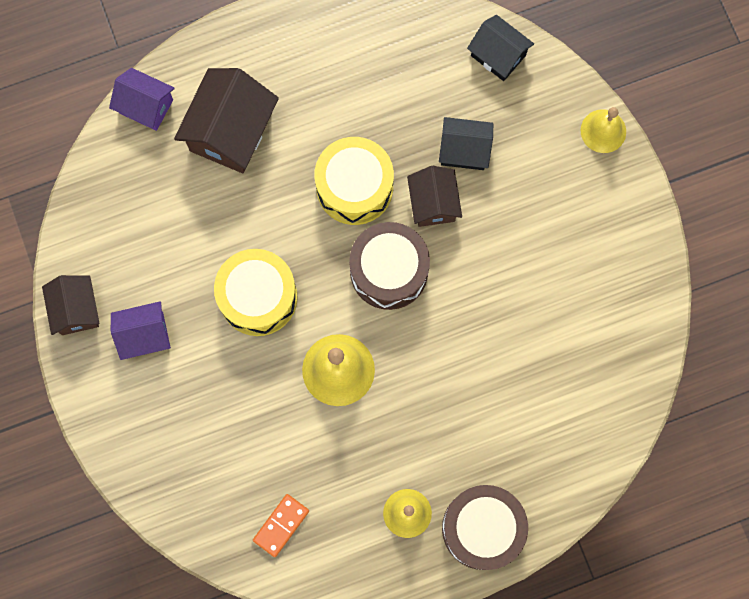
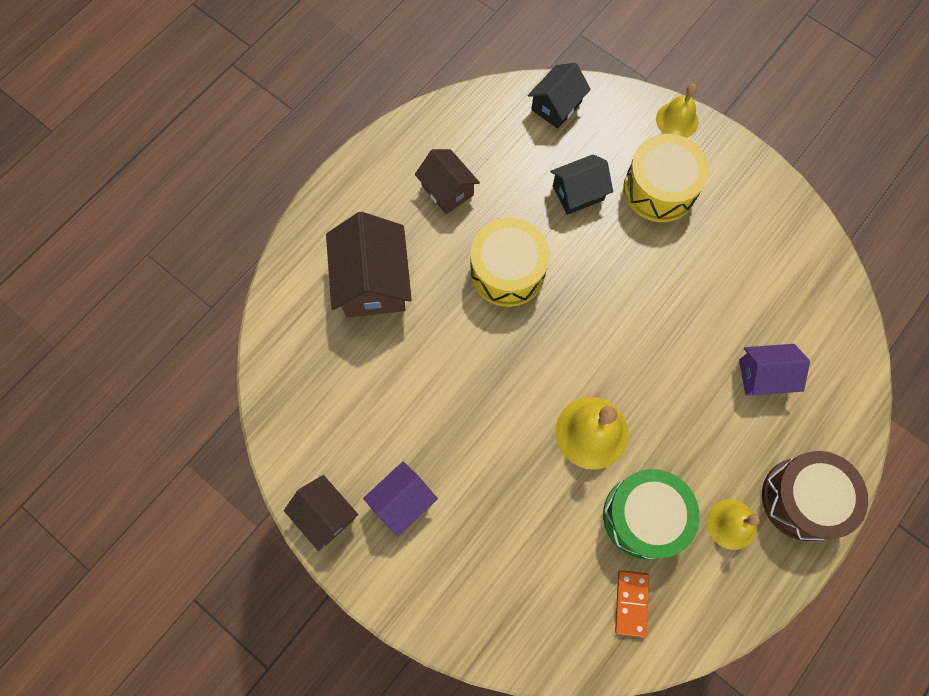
camera: 30 degrees left, 5 degrees down
purple house [109,68,175,131] -> purple house moved to [739,344,810,396]
yellow drum [214,249,298,336] -> yellow drum moved to [623,134,709,222]
brown drum [349,222,430,310] -> none
brown house [407,166,462,227] -> brown house moved to [415,149,480,214]
black house [467,15,534,81] -> black house turned 60 degrees counterclockwise [528,63,591,129]
none -> green drum [603,469,700,559]

